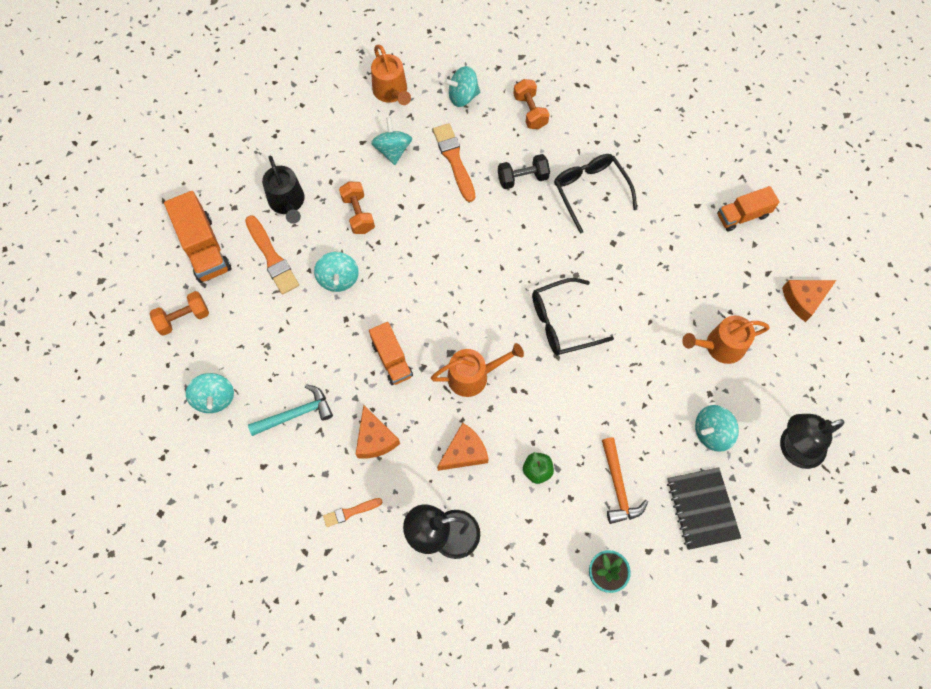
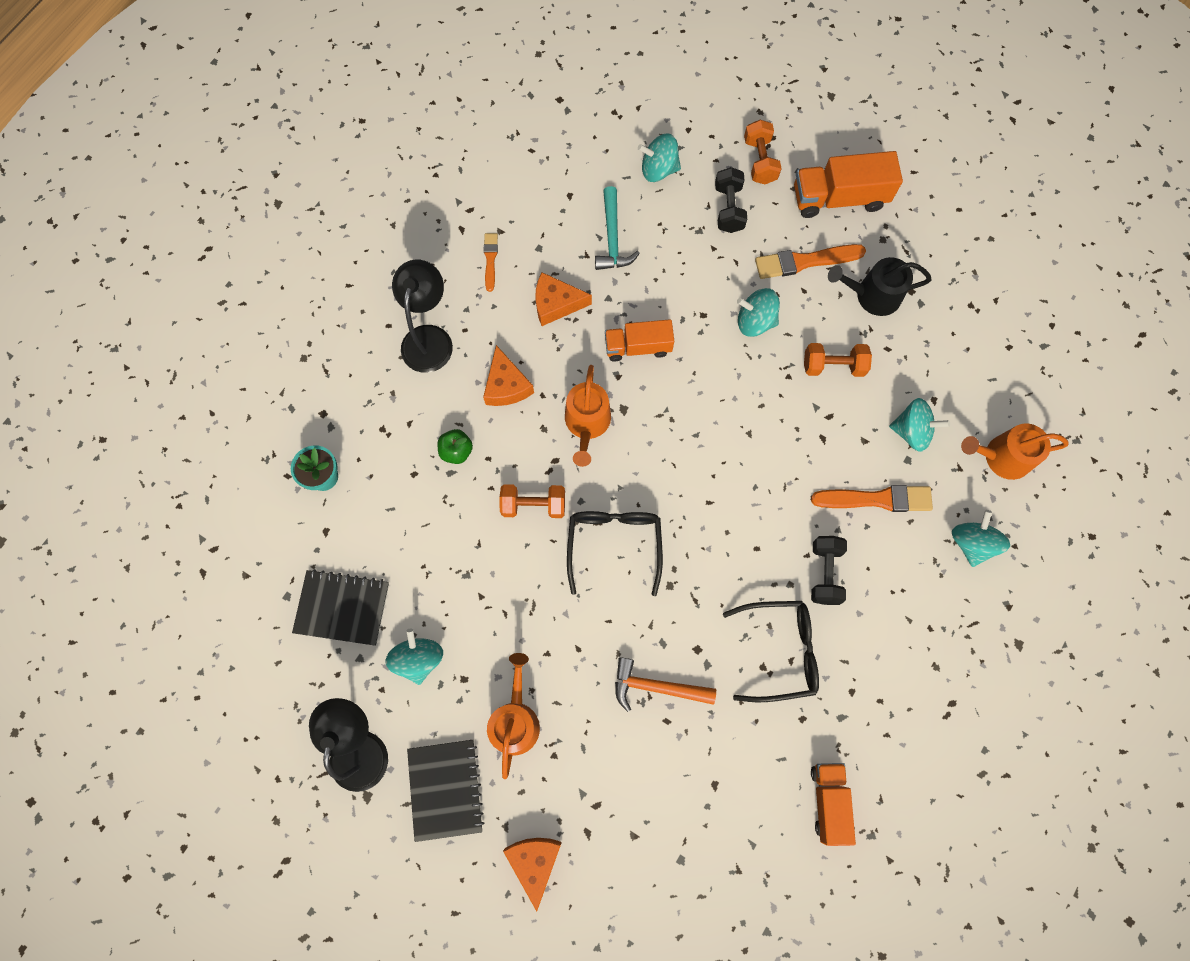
camera: 110 degrees right, 5 degrees up
orange dumbbell [513,79,550,129] -> orange dumbbell moved to [500,484,565,518]
orange hammer [602,437,648,524] -> orange hammer moved to [615,658,716,712]
orange truck [717,186,780,231] -> orange truck moved to [811,763,856,846]
none -> black notebook [407,740,484,842]
none -> black dumbbell [715,167,747,233]

